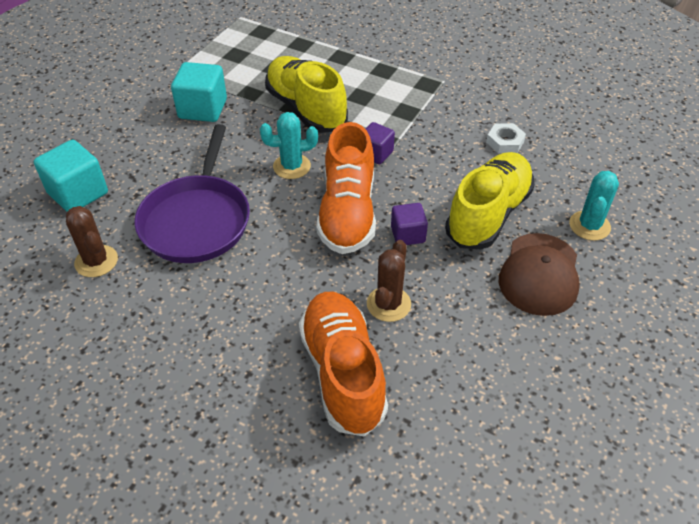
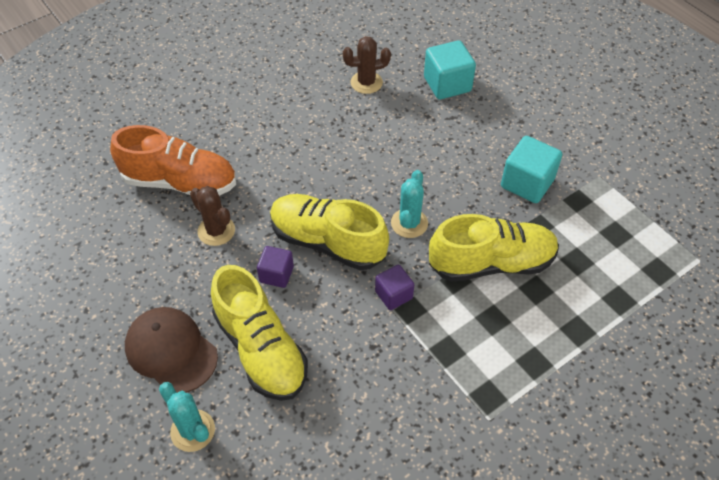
camera: 115 degrees right, 5 degrees up
purple pan [134,124,250,263] -> none
orange shoe [316,122,376,254] -> yellow shoe [270,194,389,270]
white nut [486,123,526,153] -> none

